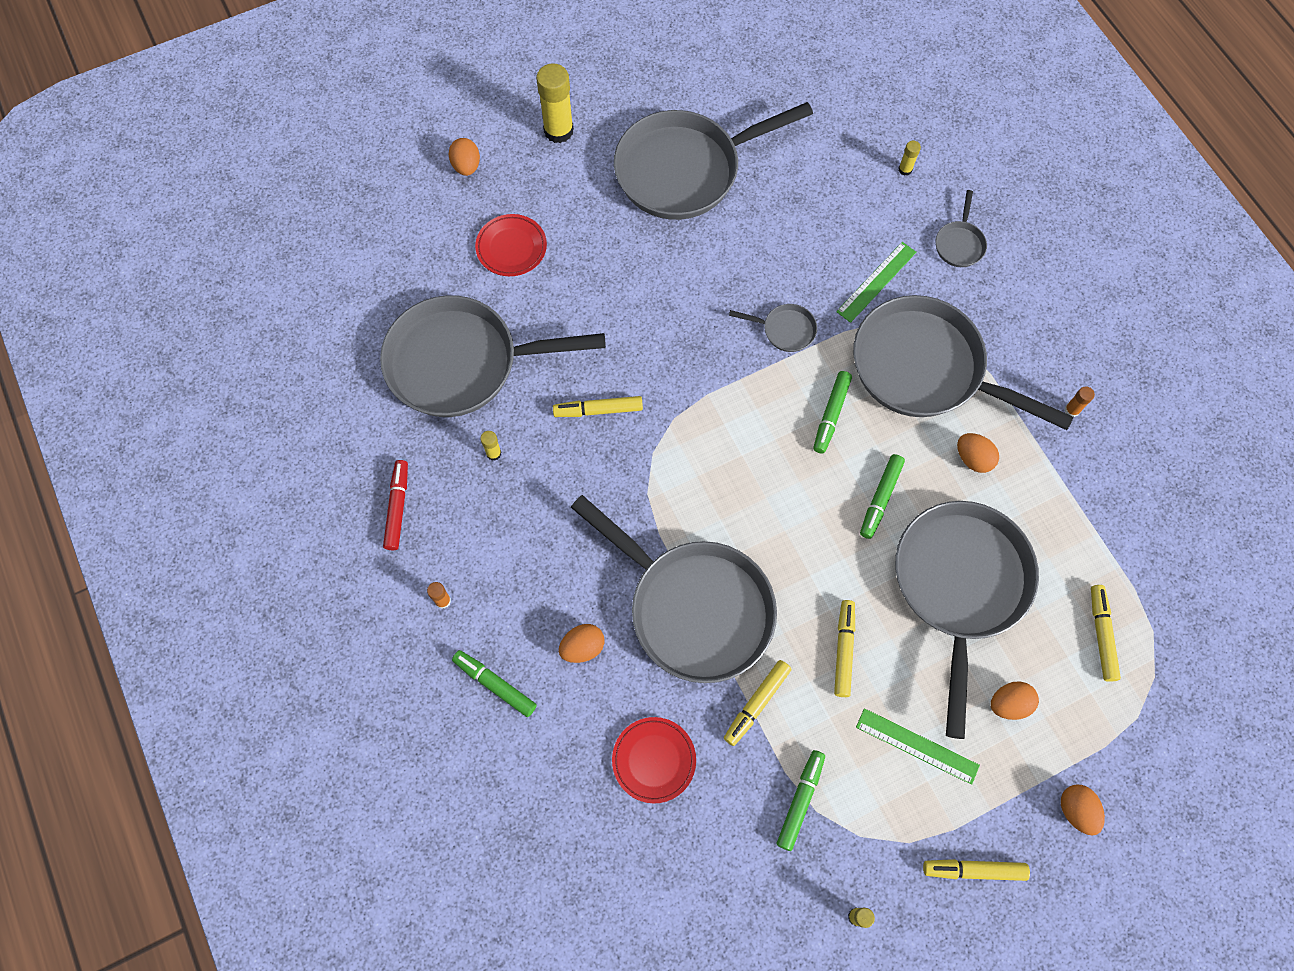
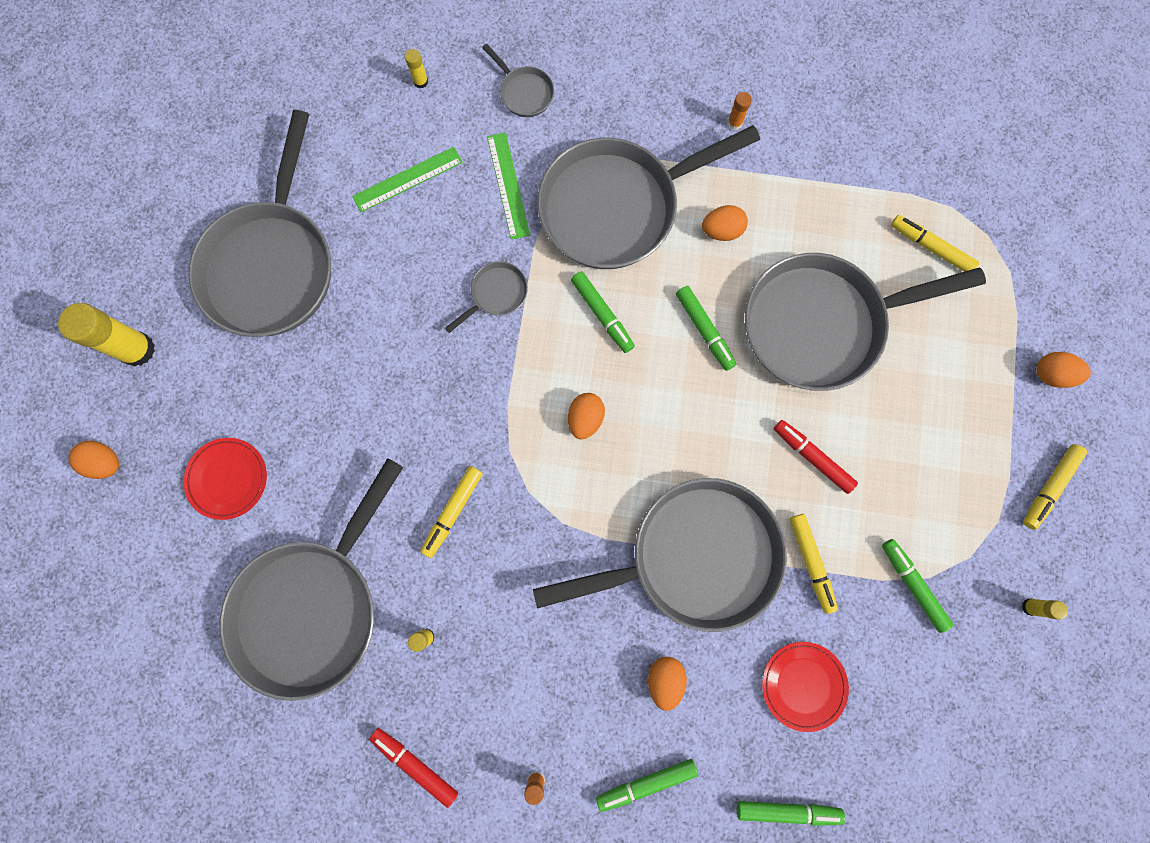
camera: 55 degrees left, 10 degrees up
yellow marker [834,600,855,697] -> red marker [774,420,858,494]
green ruler [856,708,980,785] -> green ruler moved to [352,147,463,212]
grey pan [895,501,1039,739] -> grey pan turned 60 degrees counterclockwise [745,253,986,391]
orange egg [991,682,1039,720] -> orange egg moved to [568,393,605,439]
none -> green marker [737,801,845,826]

